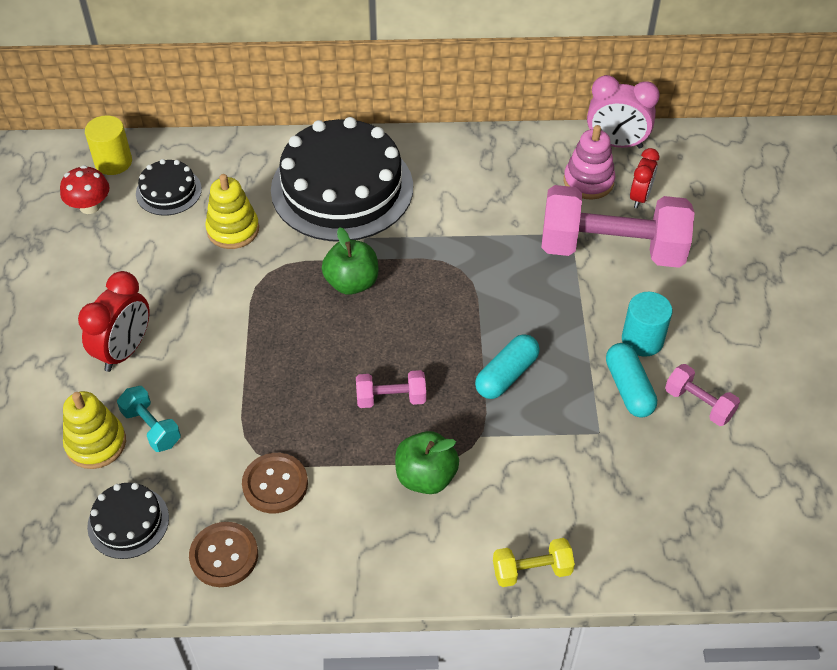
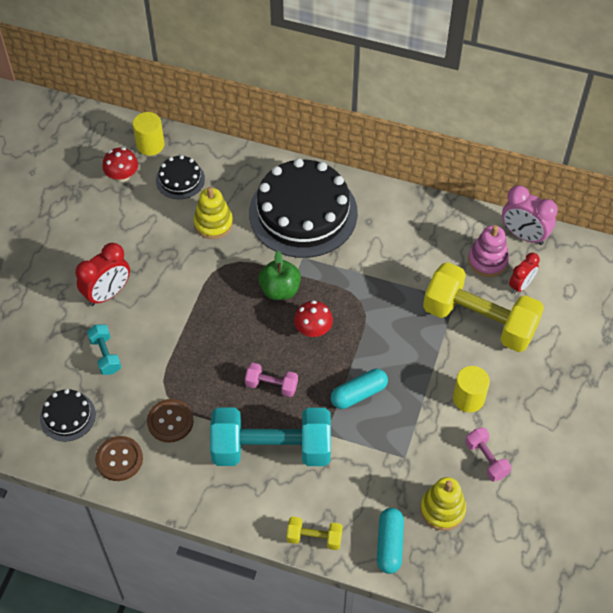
camera: 20 degrees right, 5 degrees up
yellow stacking toy [63,391,126,469] -> yellow stacking toy moved to [420,477,466,531]
green apple [395,431,459,494] -> turquoise dumbbell [210,407,331,466]
pink dumbbell [541,185,695,268] -> yellow dumbbell [423,262,544,352]
turquoise capsule [606,343,657,418] -> turquoise capsule moved to [377,508,404,574]
turquoise cylinder [622,292,672,357] -> yellow cylinder [453,366,490,412]
none -> red mushroom [294,300,333,337]

